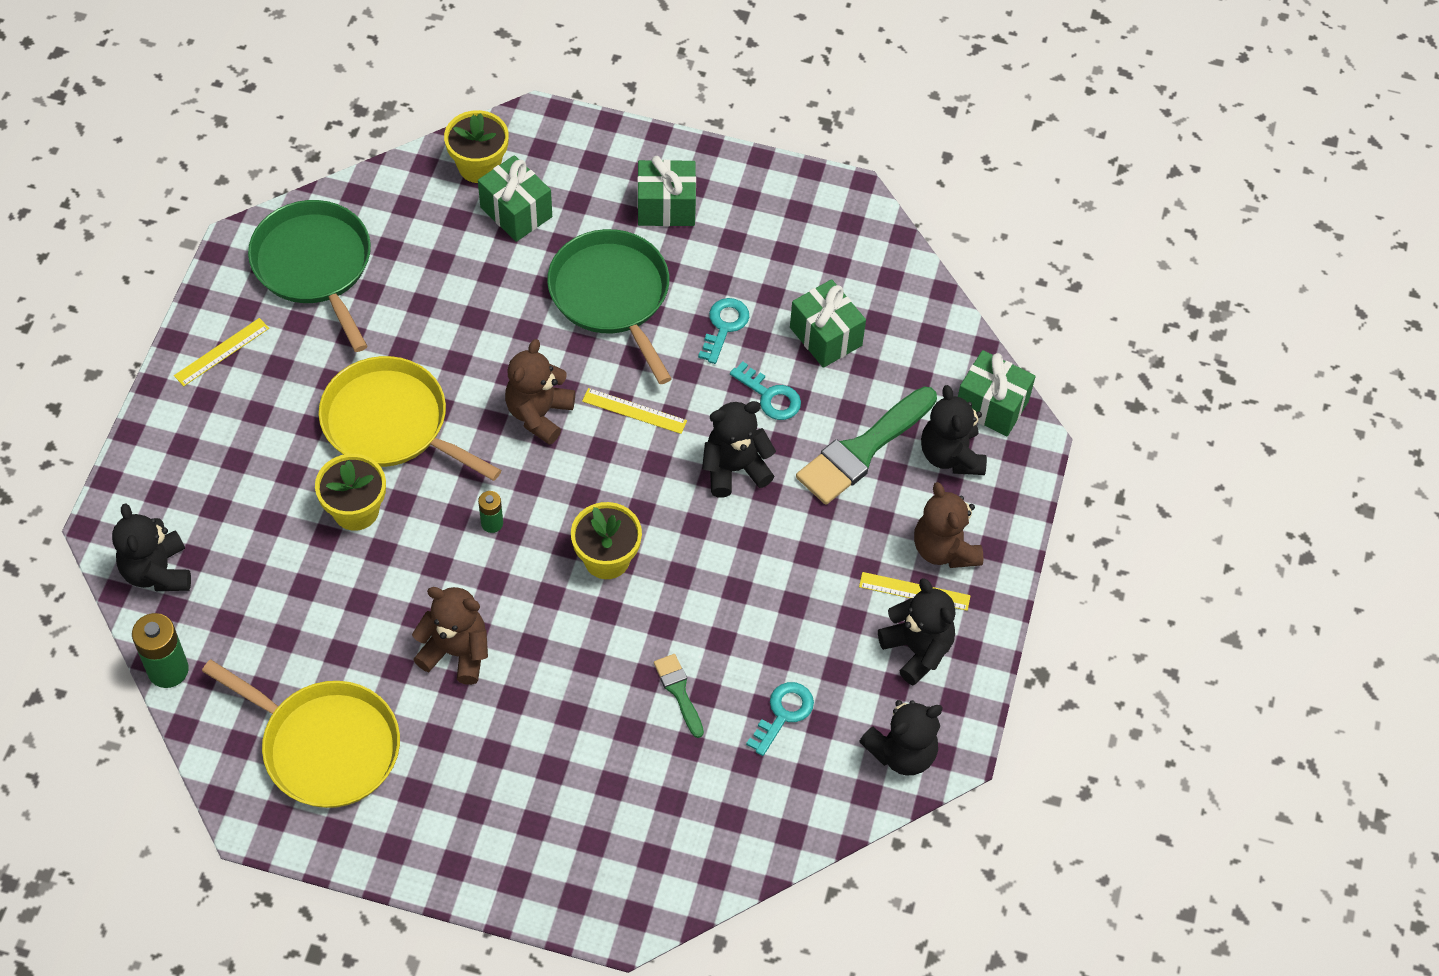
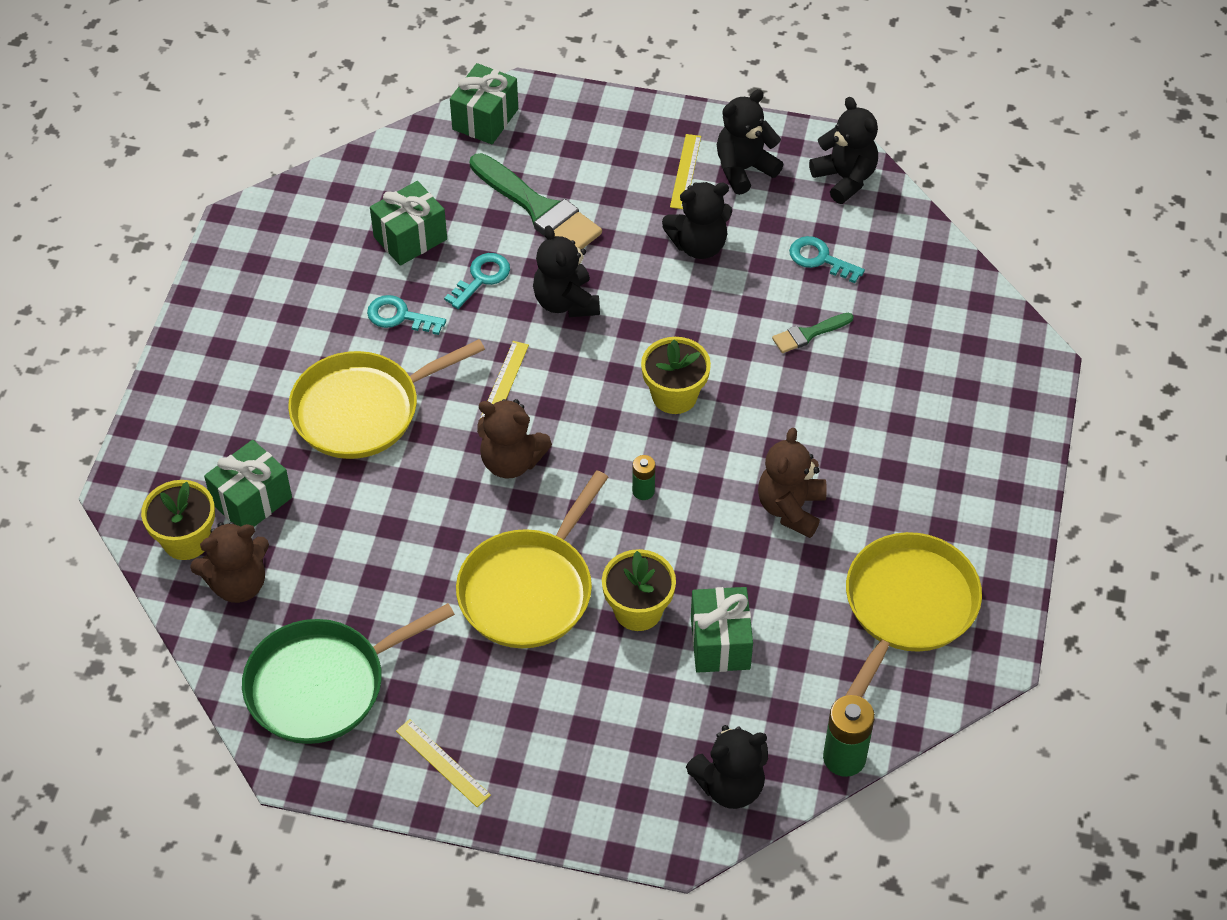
camera: 90 degrees left, 5 degrees down
green pan [547,229,672,384] -> yellow pan [288,339,485,459]
green gift [637,156,696,226] -> green gift moved to [691,587,753,673]
brown teddy bear [914,482,984,568] -> brown teddy bear moved to [190,522,269,603]
black teddy bear [921,385,987,475] -> black teddy bear moved to [662,182,732,259]

